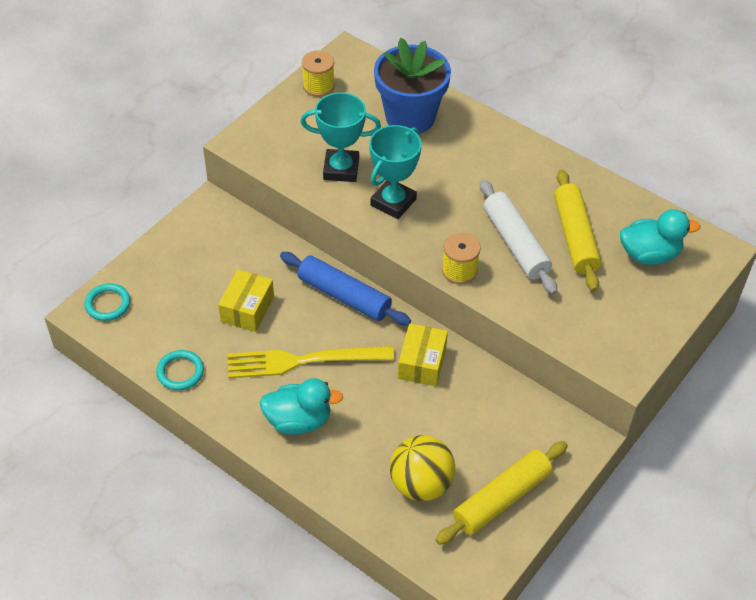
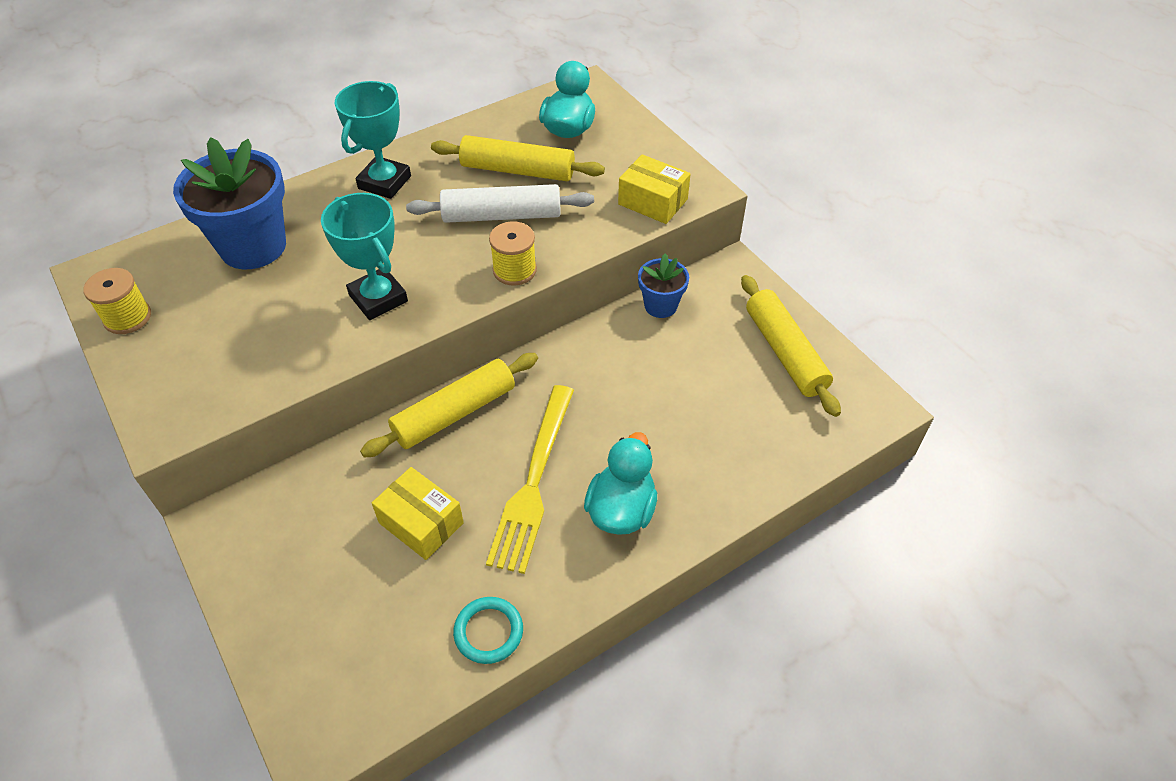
camera: 70 degrees left, 0 degrees up
turquoise ring [85,283,131,321] -> none
blue rolling pin [280,252,411,326] -> yellow rolling pin [360,353,538,458]
turquoise trophy [301,93,381,182] -> turquoise trophy moved to [335,81,411,199]
yellow ball [390,435,455,501] -> none
yellow box [398,323,448,386] -> yellow box moved to [618,154,691,224]
none -> blue flower pot [638,254,689,318]

